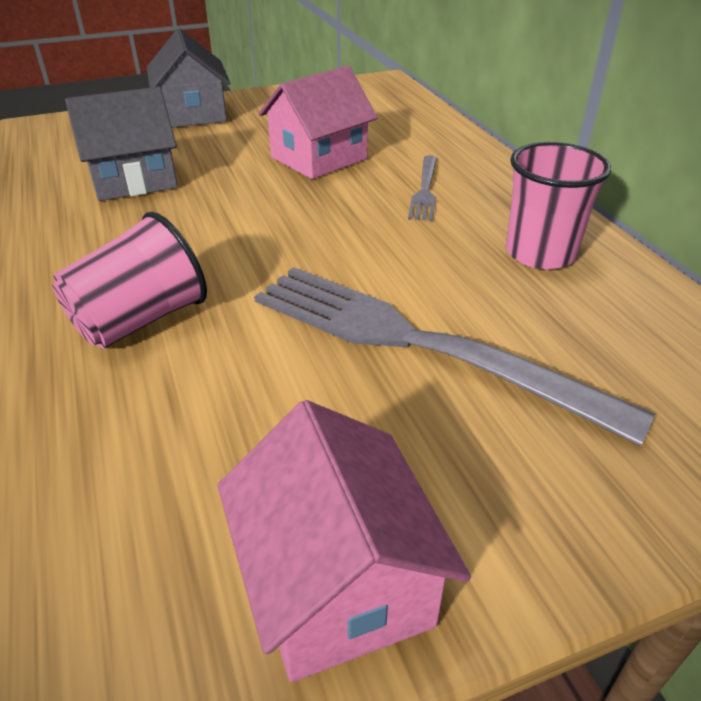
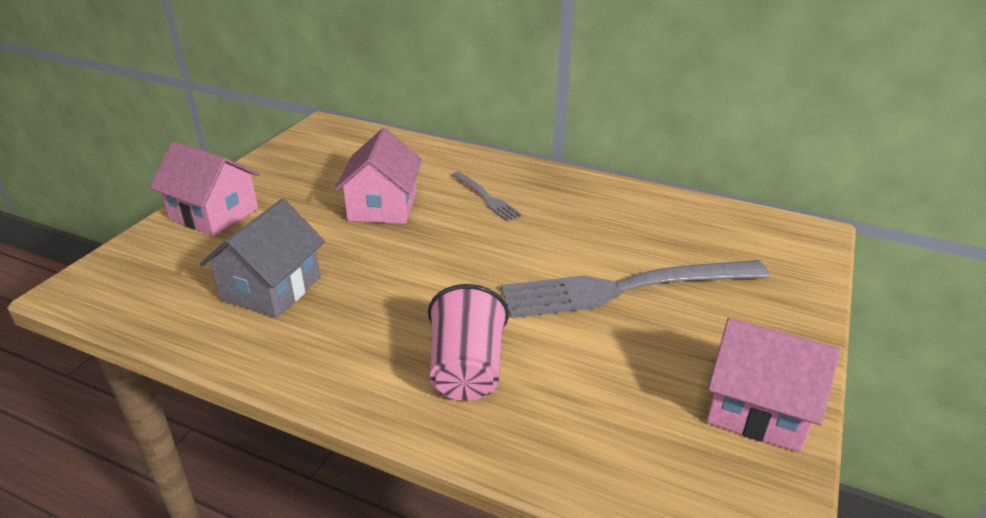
camera: 45 degrees left, 5 degrees down
grey house [147,28,230,128] -> pink house [150,141,260,236]
pink cup [506,142,611,269] -> none

